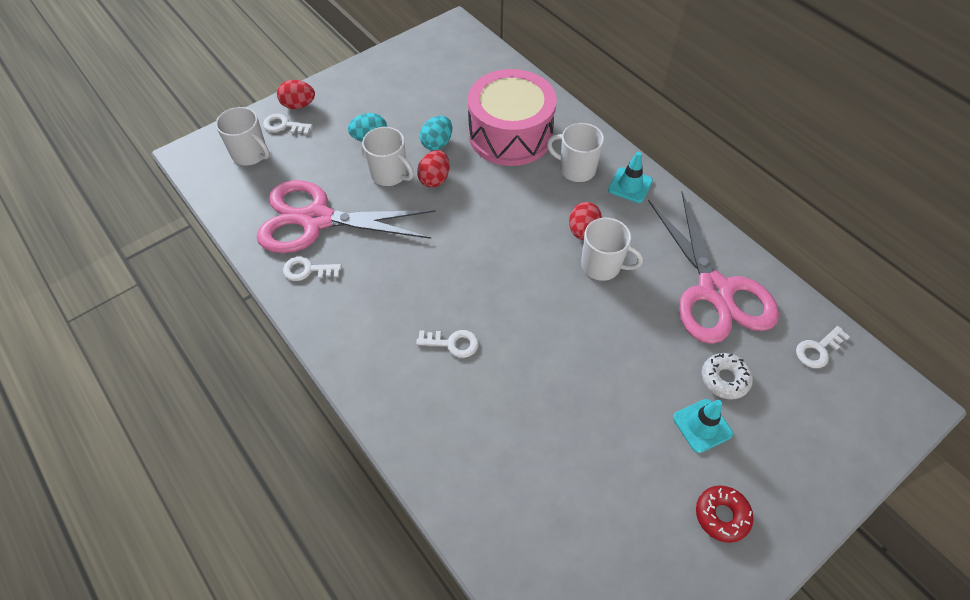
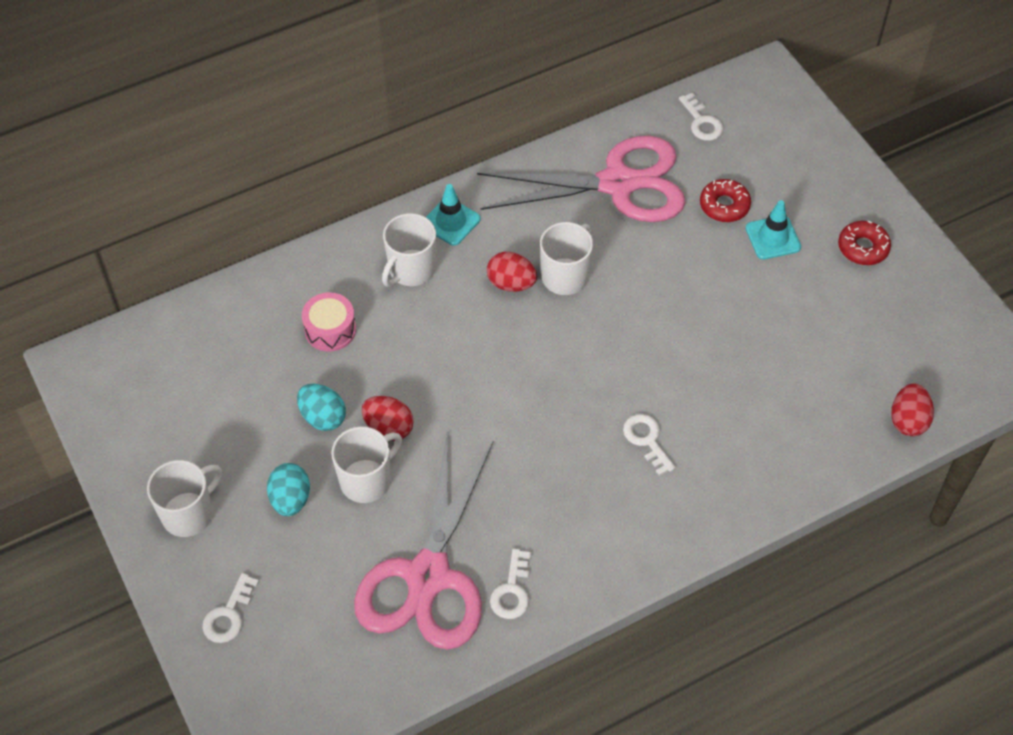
camera: 80 degrees left, 0 degrees up
white mug [216,107,270,165] -> white mug moved to [147,460,222,537]
red egg [277,80,315,109] -> red egg moved to [891,383,934,436]
white key [416,330,479,358] -> white key turned 45 degrees counterclockwise [623,414,676,476]
pink drum [468,69,557,166] -> pink drum [302,292,356,352], size x0.45
white donut [702,353,753,399] -> red donut [700,179,751,222]

